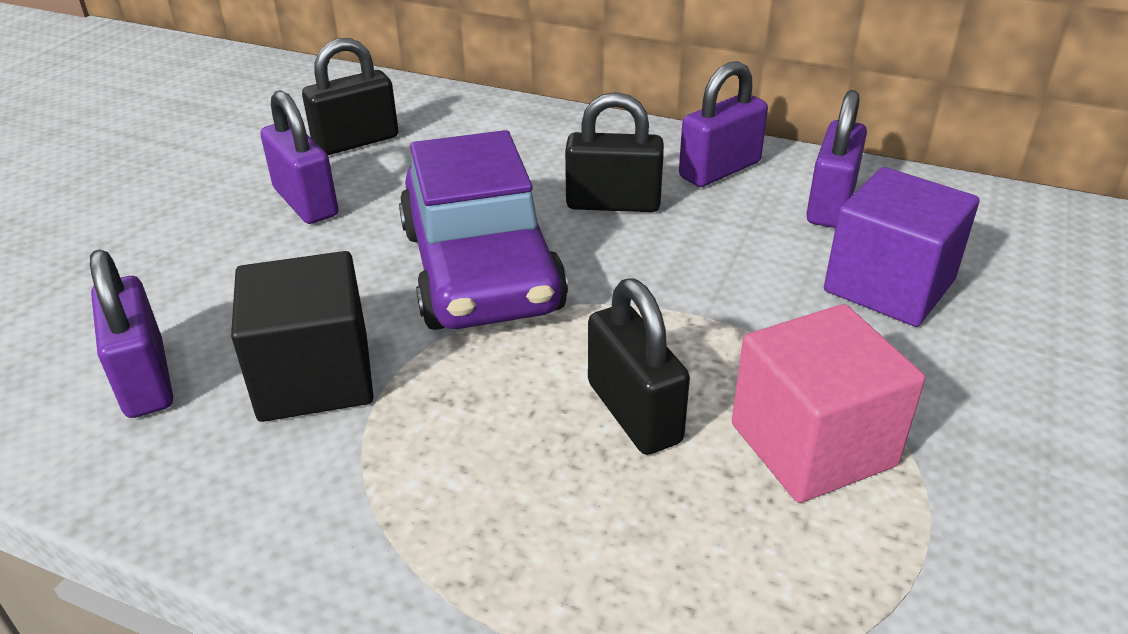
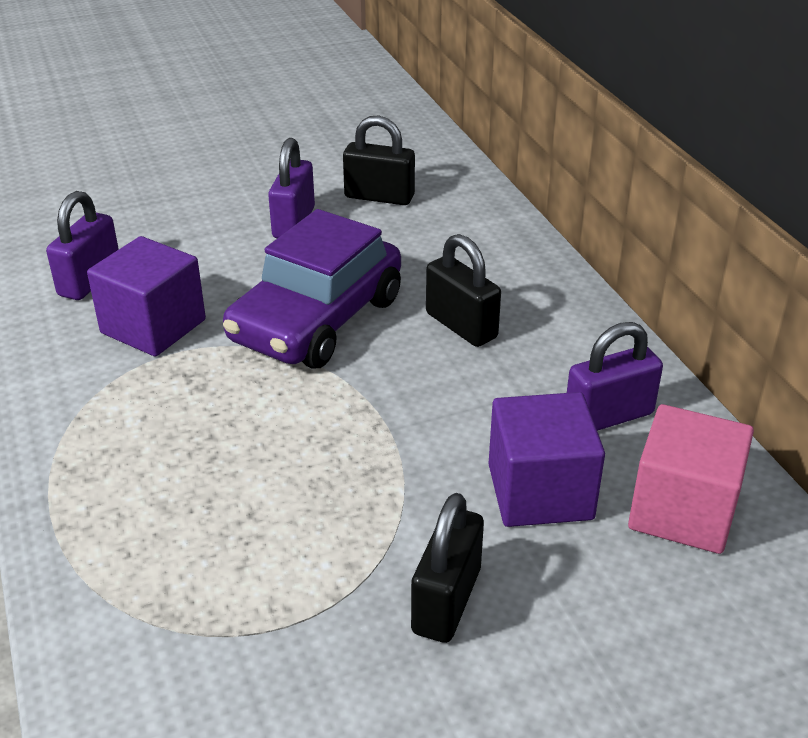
camera: 45 degrees right, 0 degrees up
black cube [231,251,374,422] -> purple cube [87,236,206,356]
black padlock [588,279,690,455] -> black padlock moved to [411,493,484,643]
purple padlock [679,61,768,187] -> none
pink cube [732,304,925,503] -> pink cube moved to [628,404,754,554]

